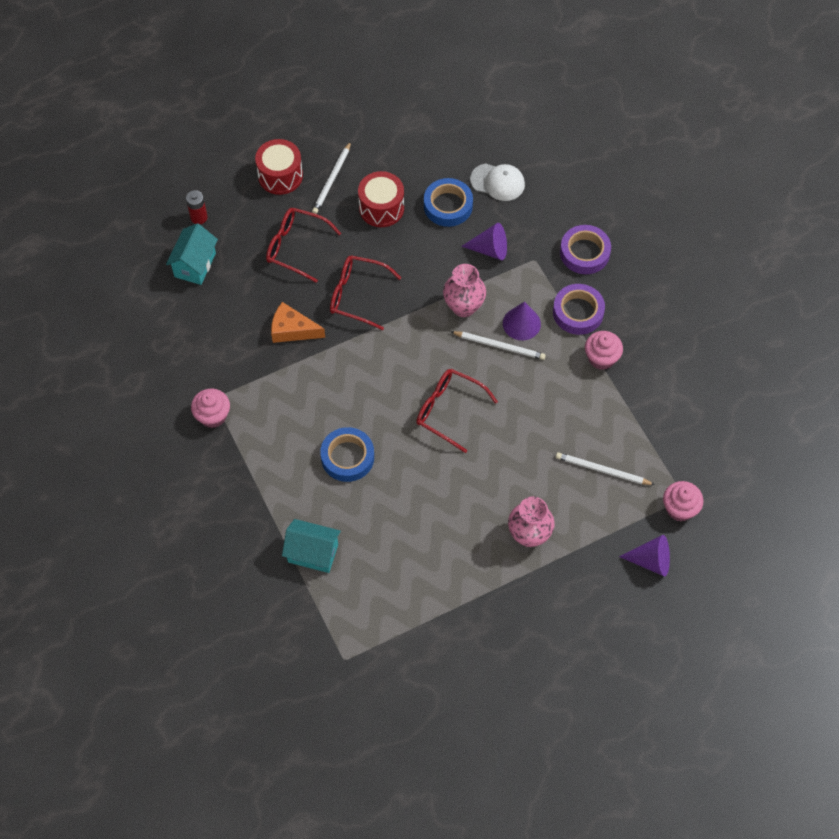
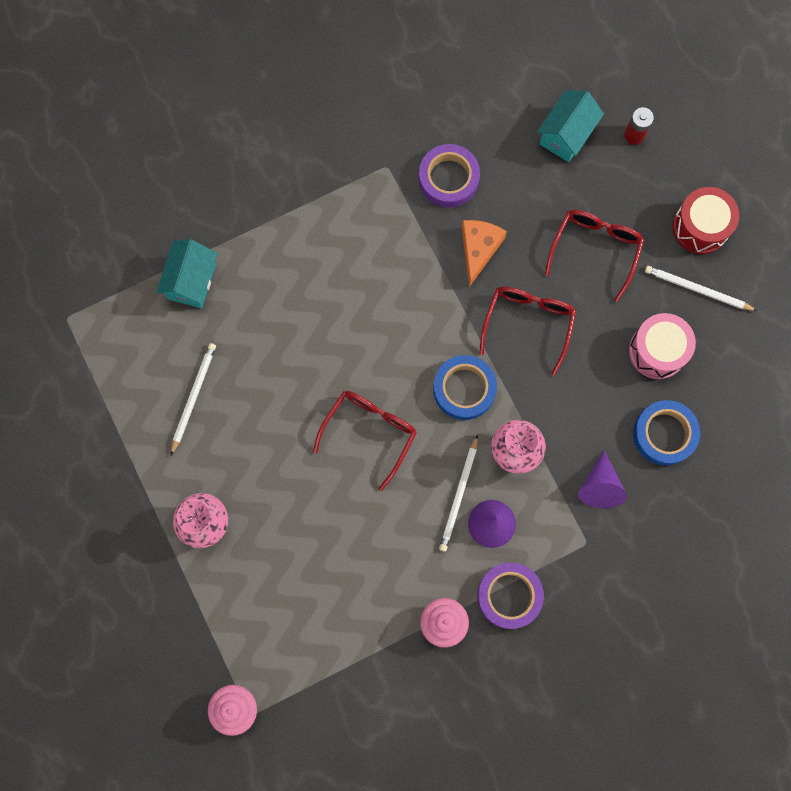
camera: 90 degrees right, 15 degrees up
turquoise house [166,223,218,285] -> turquoise house turned 75 degrees counterclockwise [537,90,604,162]
pink cupcake [191,388,230,428] -> none
blue tape [320,427,374,482] -> blue tape moved to [433,355,497,420]
red drum [358,171,404,227] -> pink drum [629,313,696,379]
white cap [470,163,525,201] -> none
white pencil [556,452,655,485] -> white pencil moved to [171,343,216,455]
purple tape [560,225,611,274] -> purple tape moved to [419,144,480,207]
purple cone [619,535,670,577] -> none

